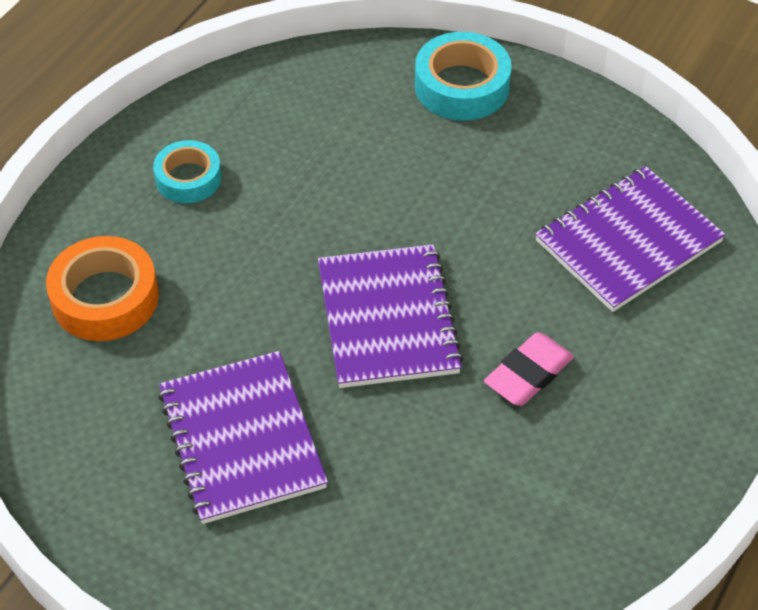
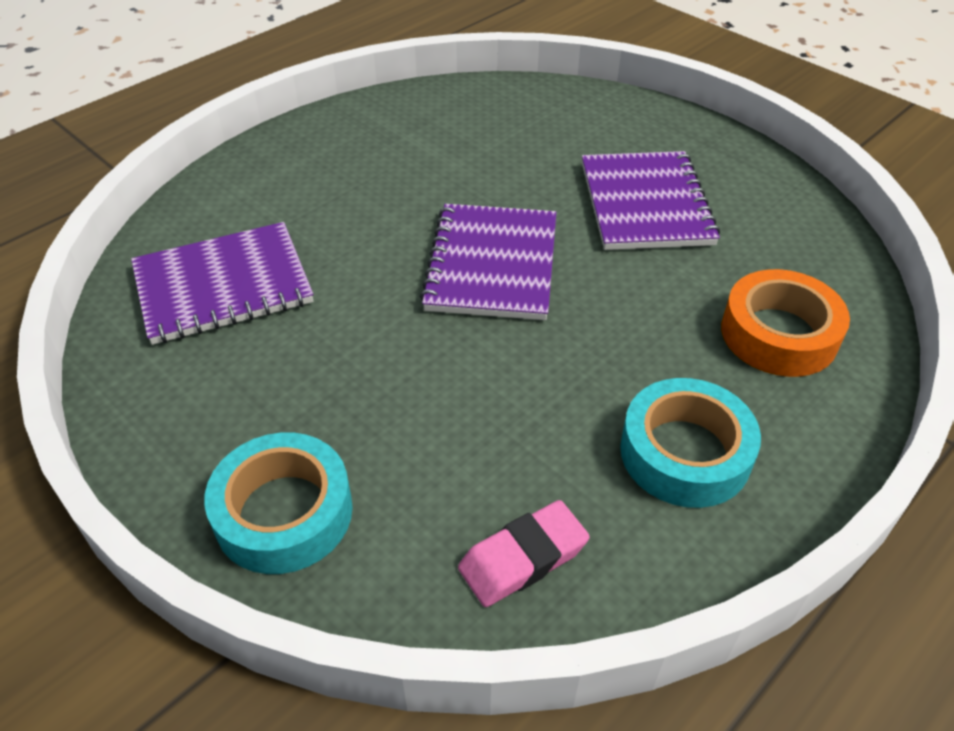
camera: 165 degrees left, 5 degrees down
turquoise tape [153,140,222,203] -> turquoise tape [620,378,761,508], size x1.52
pink eraser [484,332,574,406] -> pink eraser moved to [458,500,590,607]

